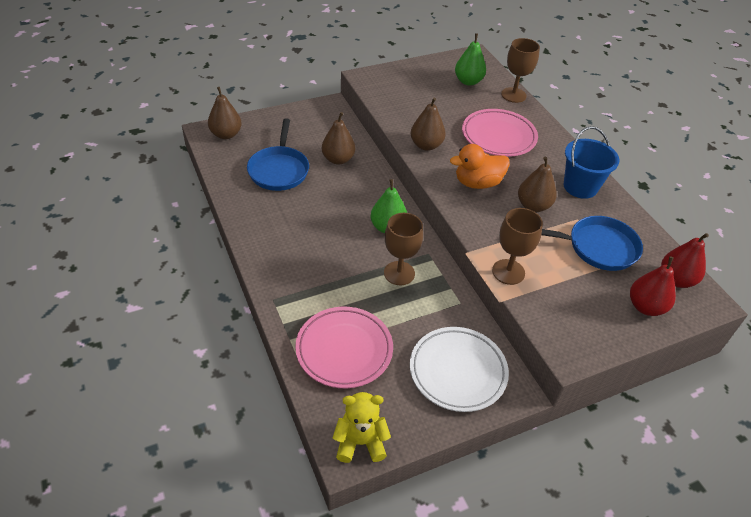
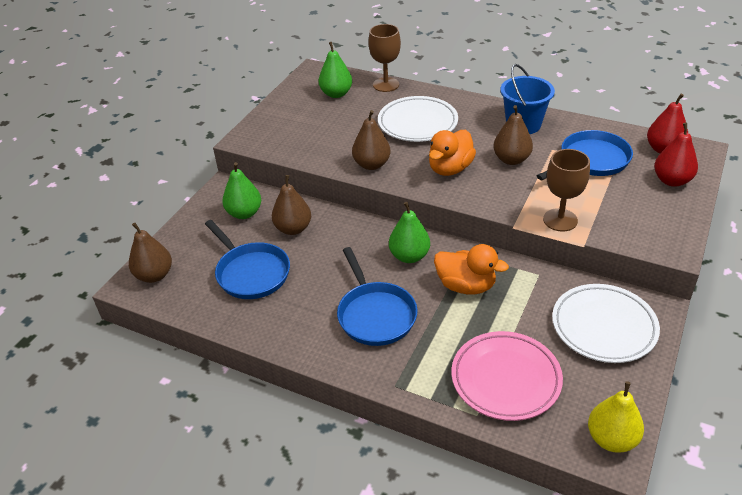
camera: 35 degrees left, 5 degrees down
yellow teddy bear [333,392,391,463] -> yellow pear [588,381,644,453]
brown goblet [384,213,423,285] -> orange duck [434,244,509,295]
pink plate [462,109,538,157] -> white plate [378,96,458,142]
none -> green pear [222,162,261,219]
none -> blue pan [337,247,417,346]

